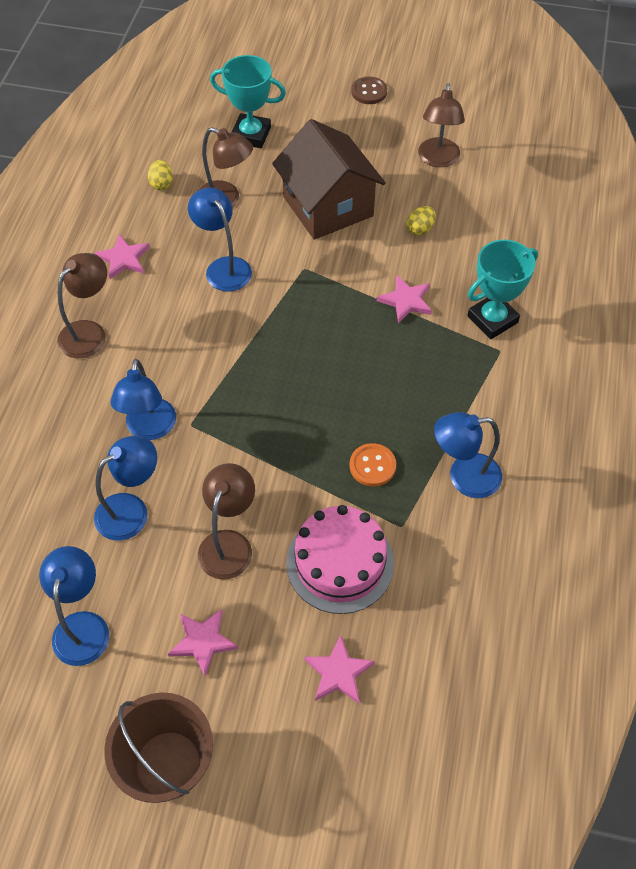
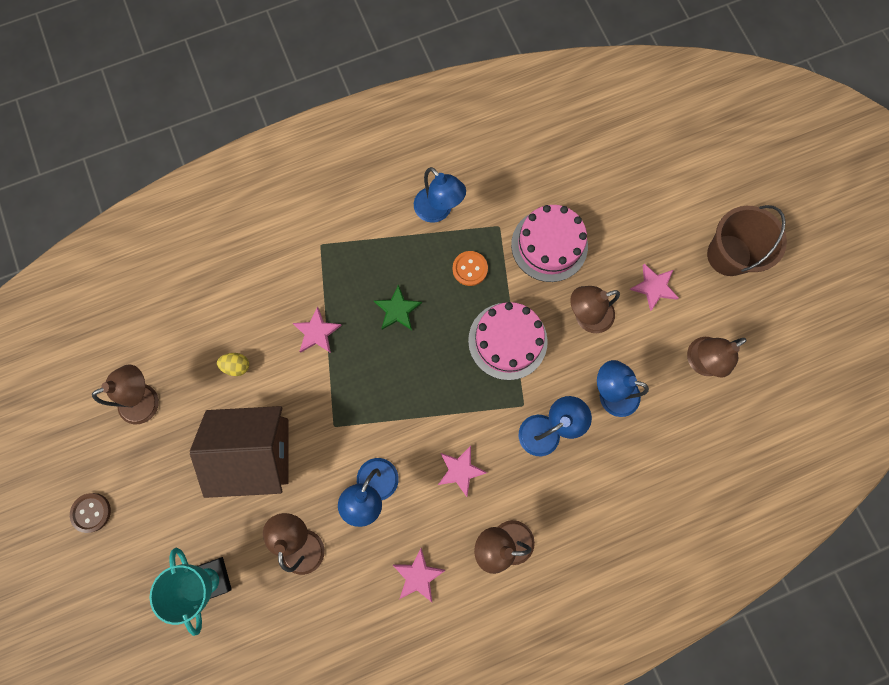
camera: 125 degrees left, 20 degrees up
blue lamp [39,546,109,666] -> brown lamp [687,337,747,378]
yellow egg [148,160,173,190] -> none
brown house [272,119,386,240] -> brown house turned 60 degrees clockwise [190,406,289,498]
pink star [304,635,375,703] -> pink star moved to [438,446,487,497]
turquoise trophy [467,240,538,339] -> none
none -> green star [374,284,422,330]
none -> pink cake [468,302,548,380]

